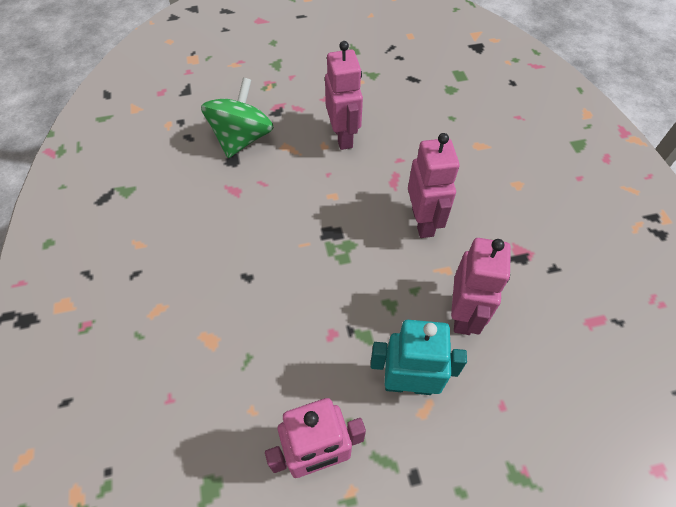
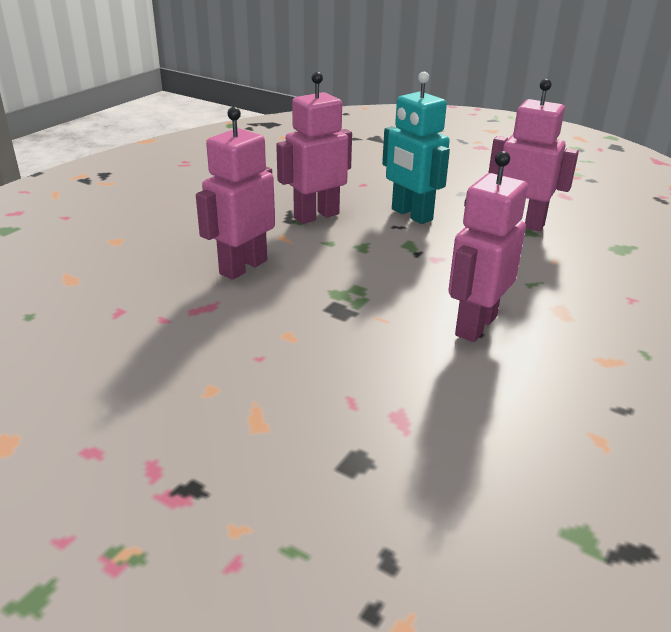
camera: 135 degrees left, 25 degrees down
green spinning top [201,77,274,158] -> none
pink robot [325,41,363,150] -> pink robot moved to [448,151,528,342]

